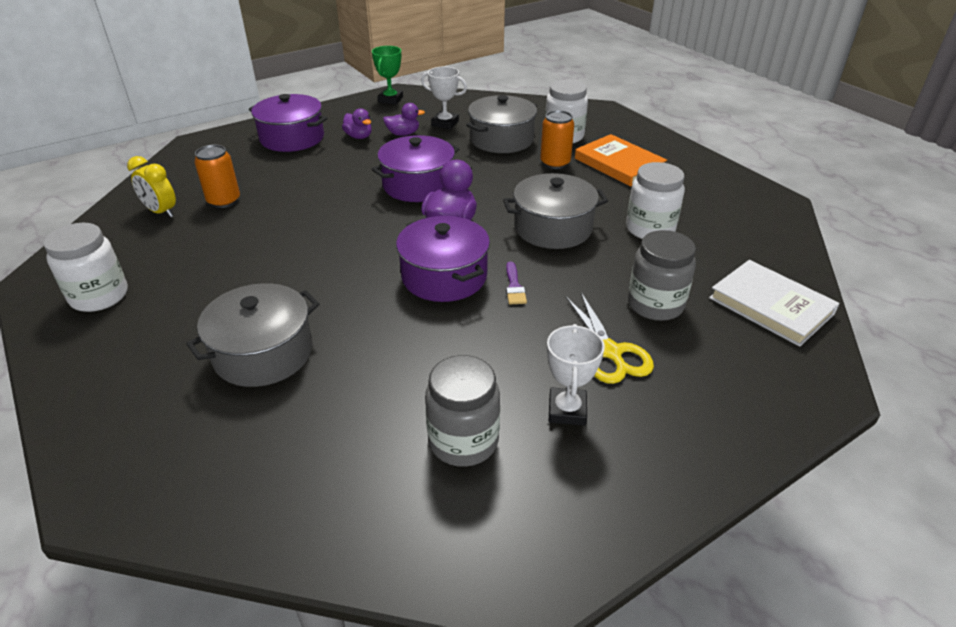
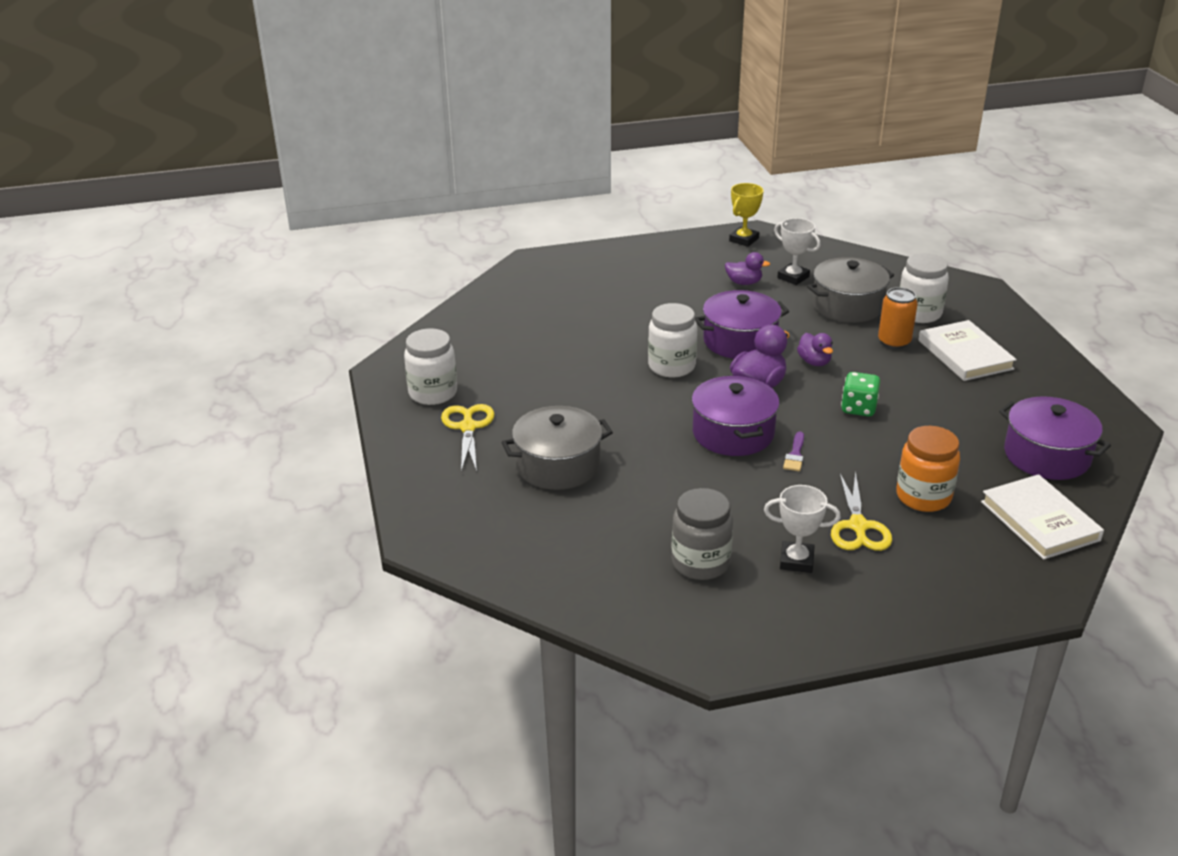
camera: 20 degrees right, 5 degrees down
yellow clock [127,156,176,218] -> none
orange can [194,145,240,208] -> none
purple pot [249,94,327,152] -> purple pot moved to [999,396,1111,480]
purple duck [342,108,372,139] -> purple duck moved to [797,333,833,366]
green trophy [372,46,403,105] -> yellow trophy [729,183,764,247]
grey pot [503,173,608,249] -> green dice [841,372,880,417]
white trophy [547,324,605,426] -> white trophy turned 75 degrees clockwise [764,485,841,573]
orange book [575,134,667,187] -> white book [919,320,1017,381]
white jar [626,162,685,239] -> white jar moved to [648,303,697,377]
grey jar [628,230,696,321] -> orange jar [896,426,960,512]
none -> yellow scissors [441,404,495,472]

